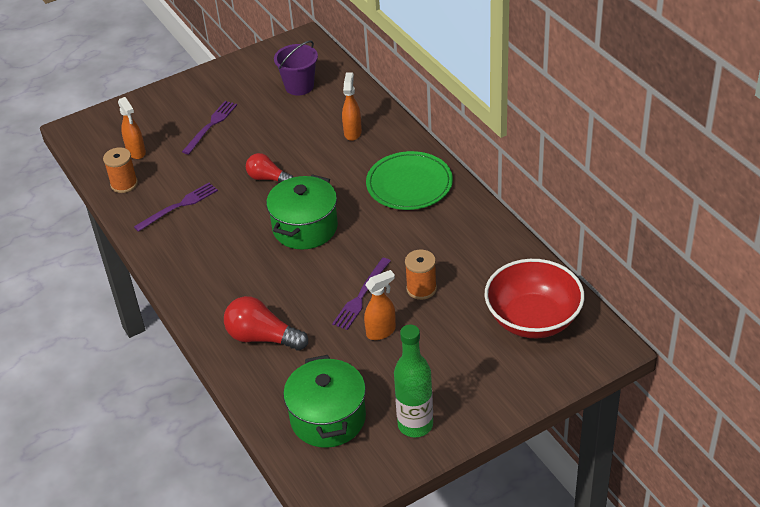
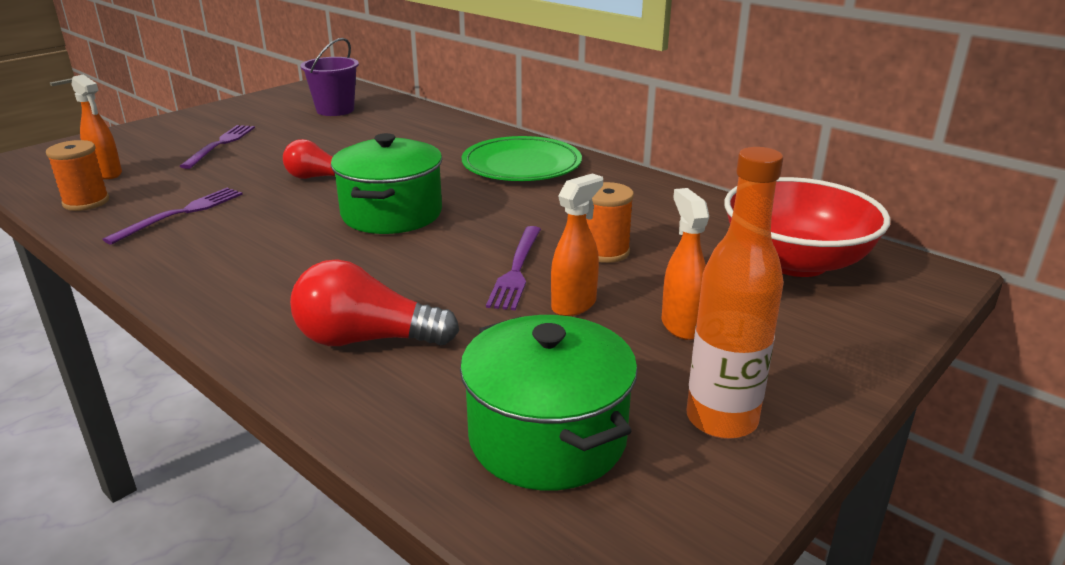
camera: 20 degrees left, 15 degrees down
orange spray bottle [342,72,362,141] -> orange spray bottle moved to [662,188,709,340]
green bottle [394,325,433,437] -> orange bottle [686,147,784,439]

